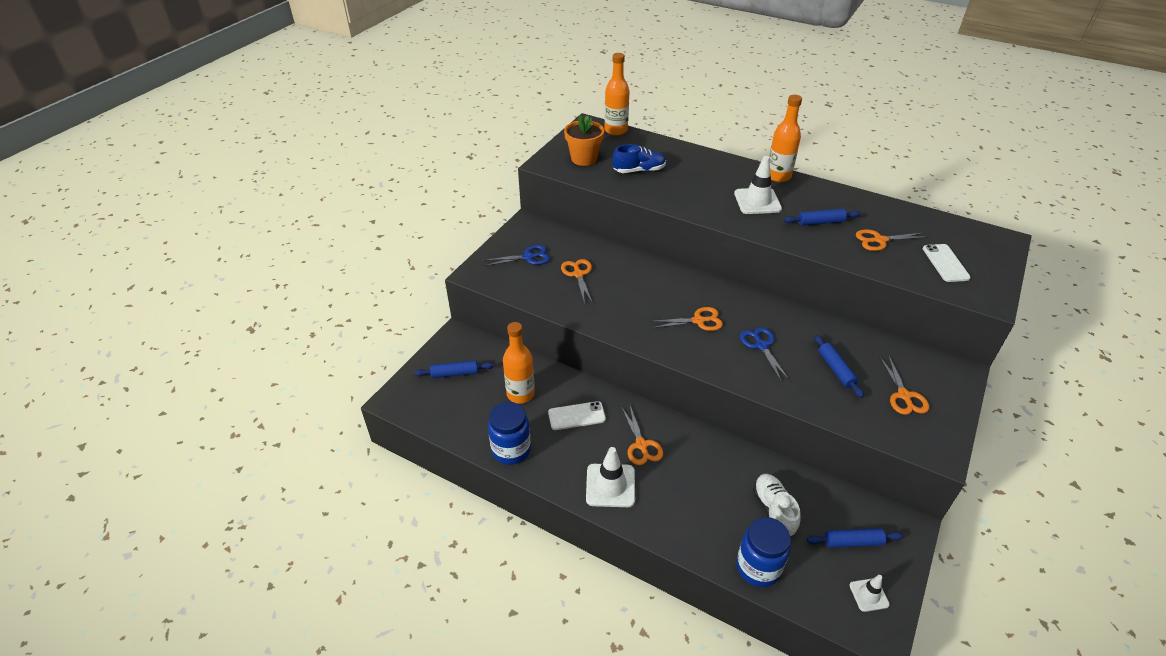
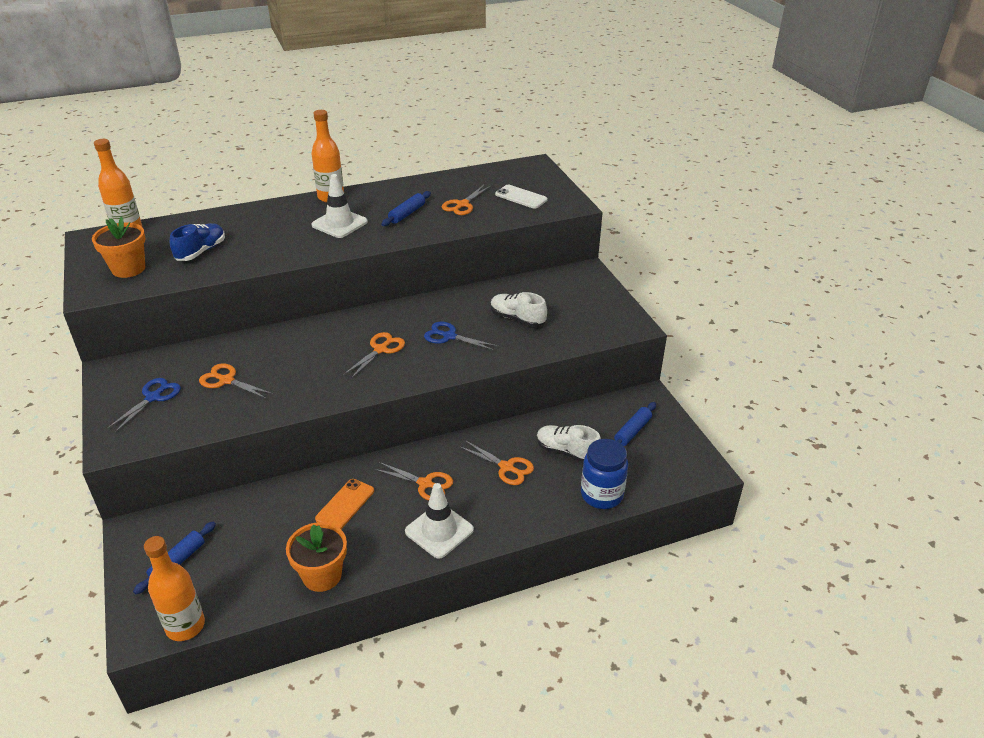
camera: 50 degrees left, 5 degrees down
blue jar [488,402,531,465] -> orange flower pot [286,522,347,592]
orange bottle [503,322,535,404] -> orange bottle moved to [144,536,205,641]
white phone [548,401,606,430] -> orange phone [315,479,374,529]
blue rolling pin [814,334,864,398] -> white shoe [491,292,547,327]
white traffic cone [849,575,890,612] -> none
orange scissors [879,355,929,415] -> orange scissors moved to [460,441,534,485]

